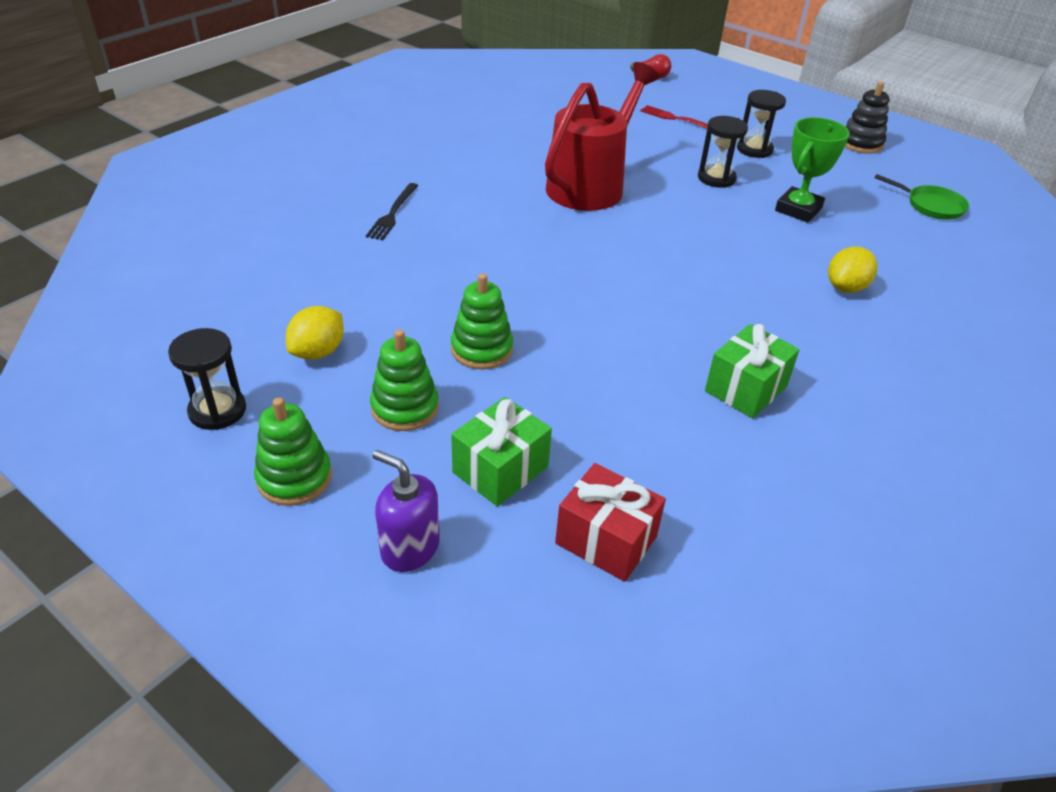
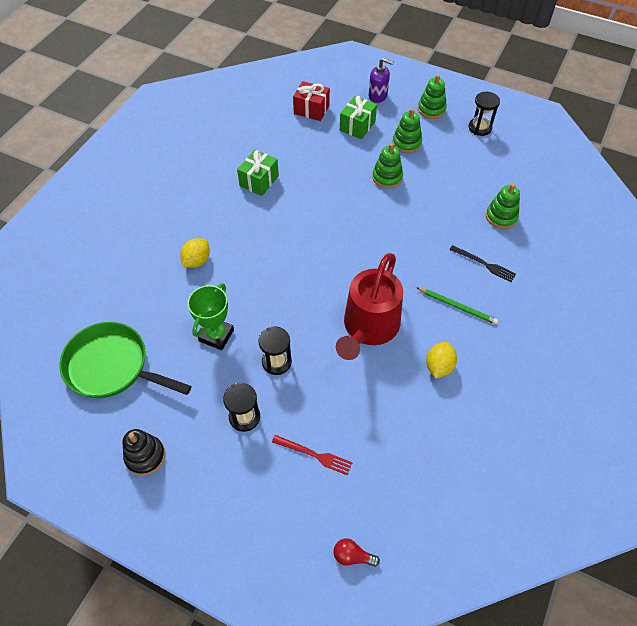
camera: 170 degrees right, 15 degrees up
yellow lemon [286,306,344,360] -> yellow lemon moved to [426,342,457,379]
black fork [366,183,419,240] -> black fork turned 120 degrees clockwise [449,245,516,282]
green pan [874,174,969,220] -> green pan [59,322,192,398], size x1.93
none -> green pencil [416,287,498,324]
none -> green stacking toy [486,184,520,229]

